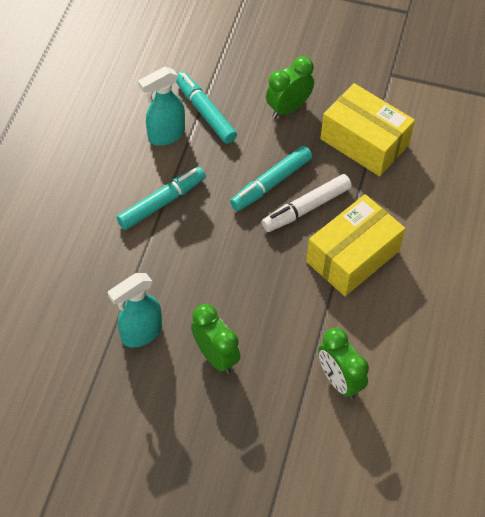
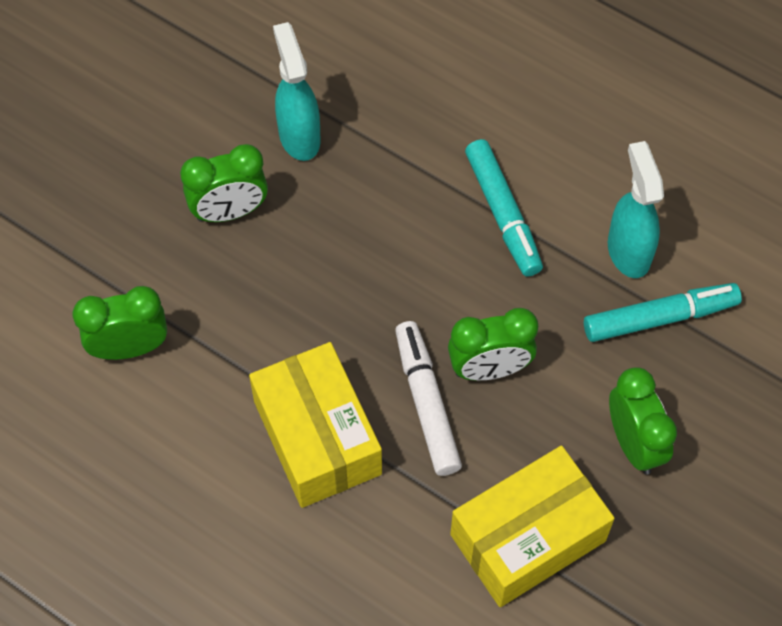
camera: 110 degrees right, 5 degrees up
turquoise marker [230,146,312,211] -> green clock [448,308,538,381]

